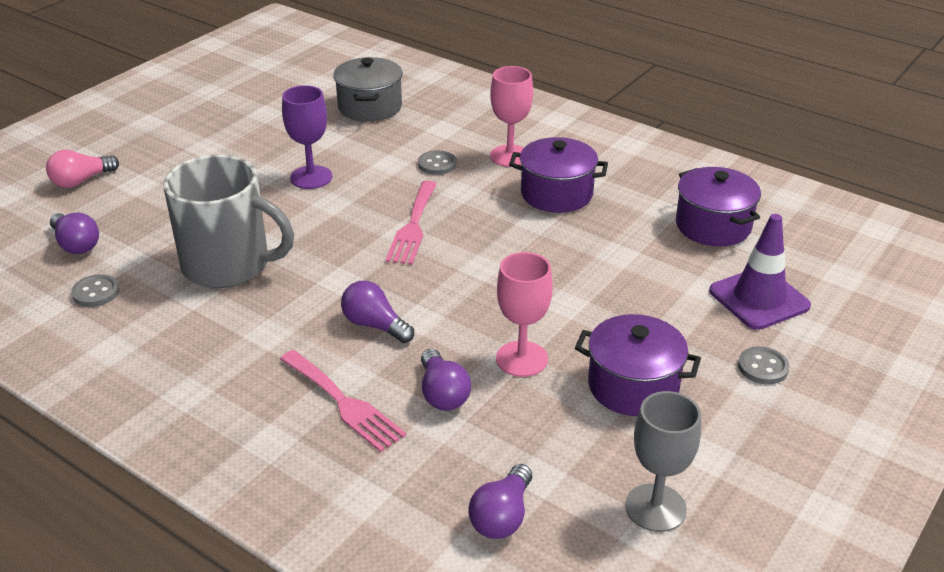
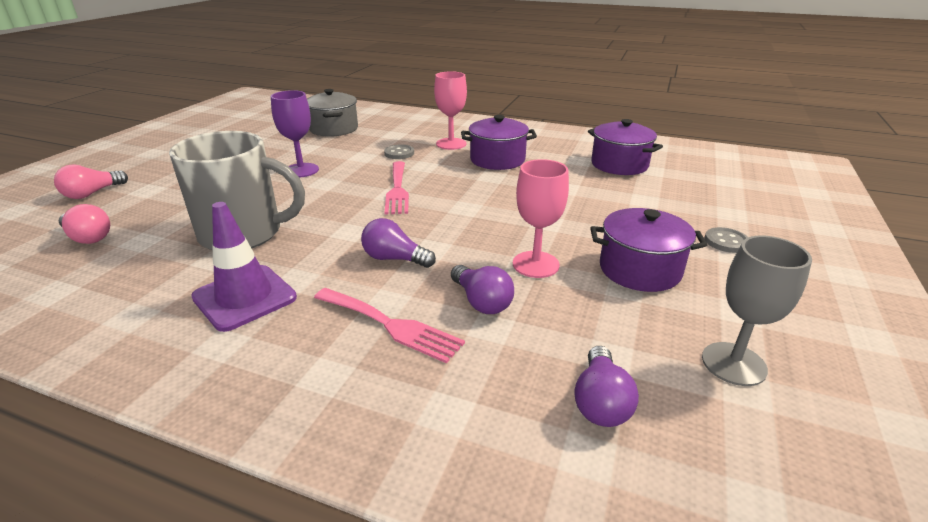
camera: 15 degrees left, 5 degrees down
purple light bulb [50,213,99,254] -> pink light bulb [59,204,110,244]
grey button [71,274,120,307] -> none
purple traffic cone [709,214,811,330] -> purple traffic cone moved to [191,202,297,332]

